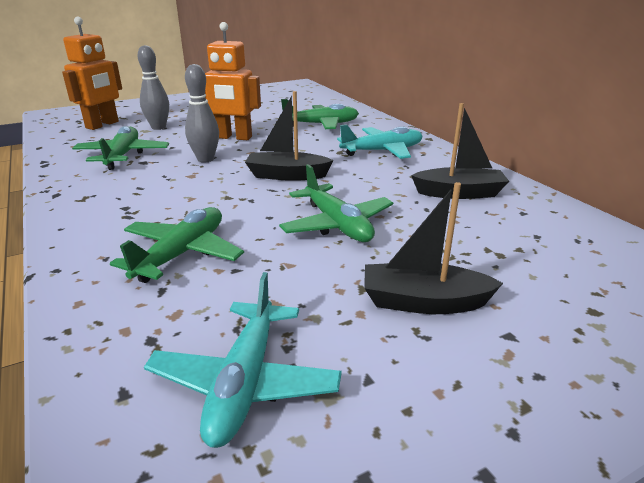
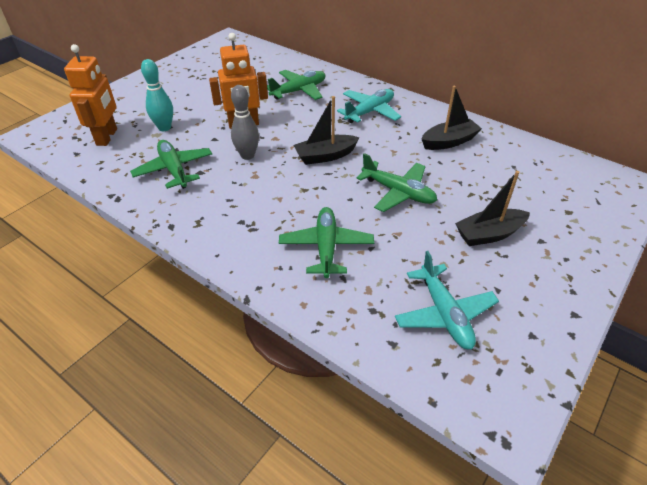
camera: 25 degrees left, 15 degrees up
grey bowling pin [138,45,169,130] -> turquoise bowling pin [141,59,173,131]

